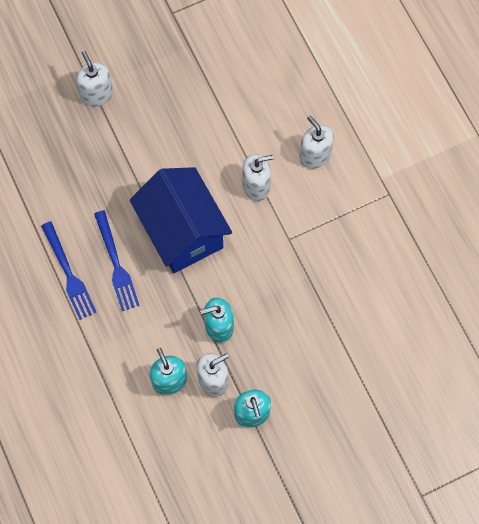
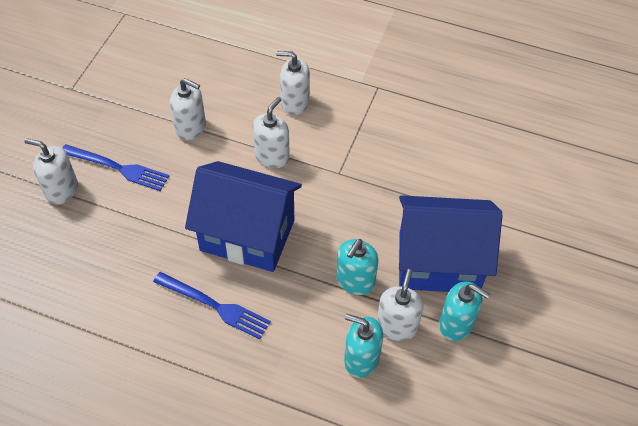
camera: 45 degrees left, 15 degrees down
blue fork [41,221,96,320] -> blue fork moved to [62,144,169,191]
none -> white soap dispenser [170,78,206,140]
none -> blue house [399,195,503,292]

